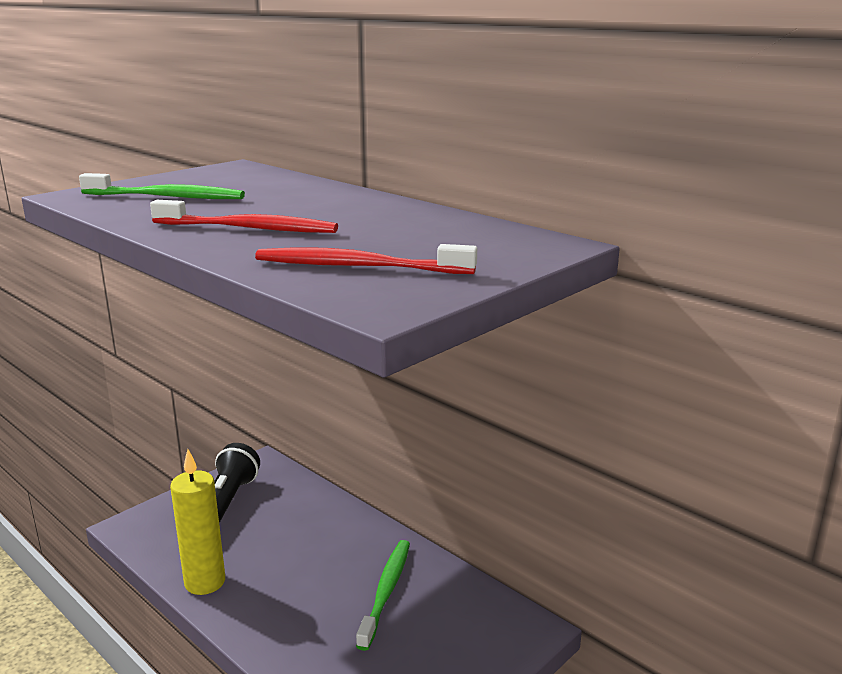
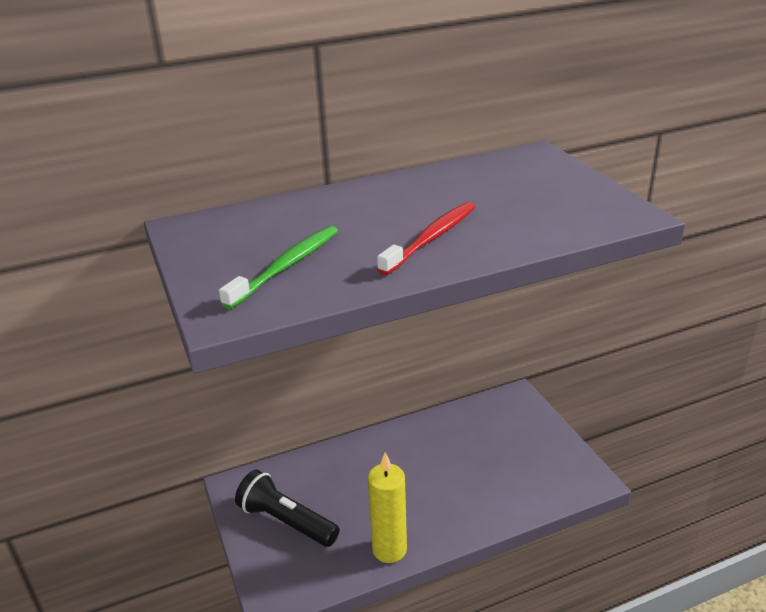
camera: 65 degrees left, 10 degrees up
red toothbrush [255,244,477,274] -> none
green toothbrush [356,540,410,651] -> none

